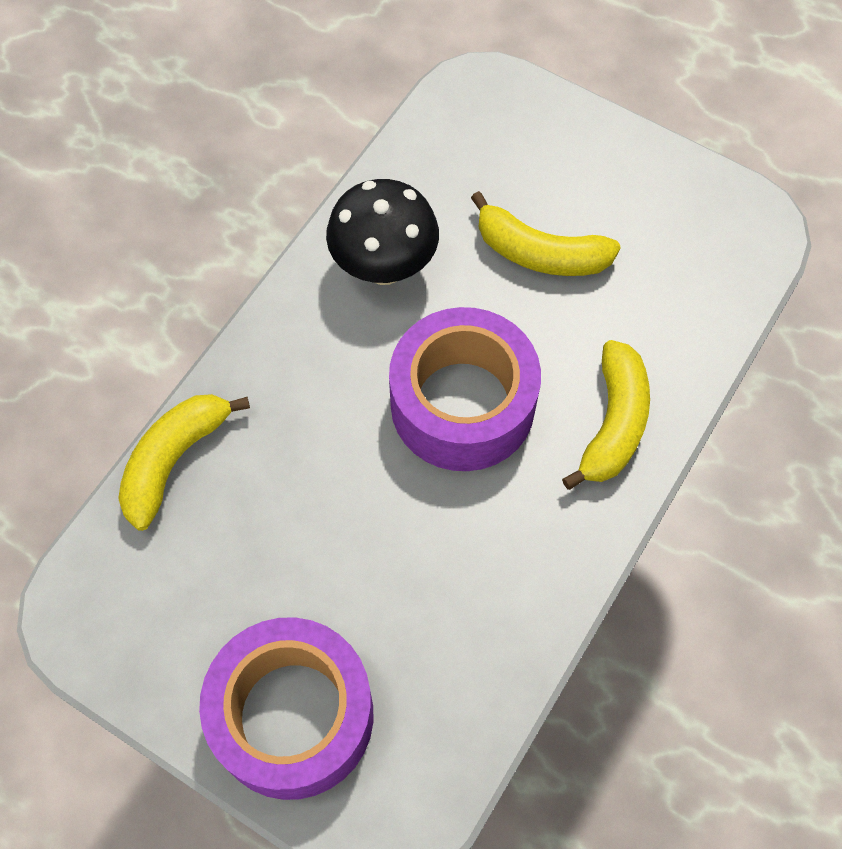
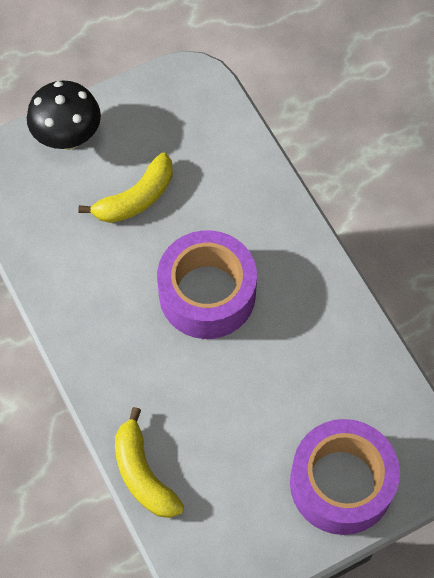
camera: 60 degrees left, 0 degrees up
black mushroom [326,179,439,285] -> black mushroom moved to [27,81,101,150]
yellow banana [562,340,650,490] -> none

